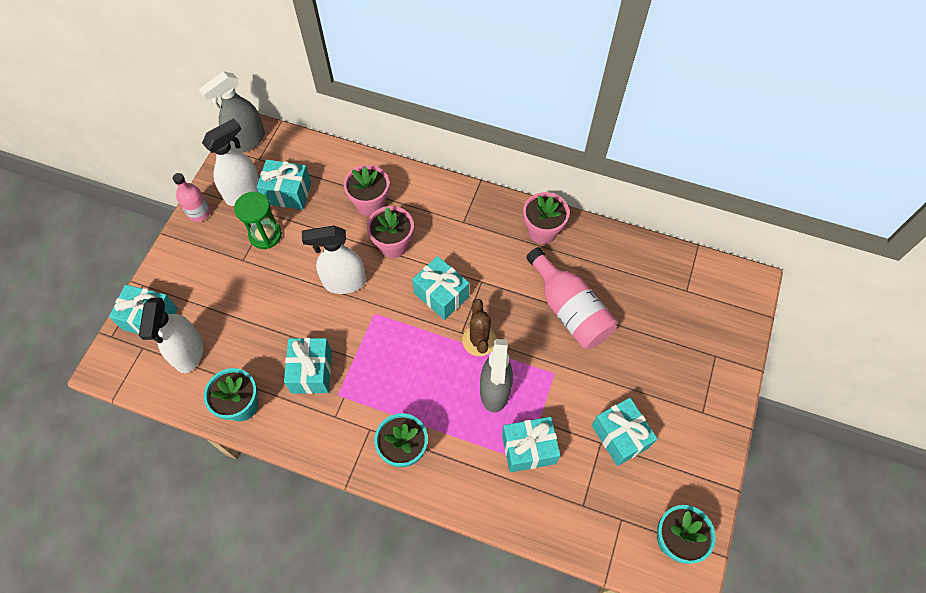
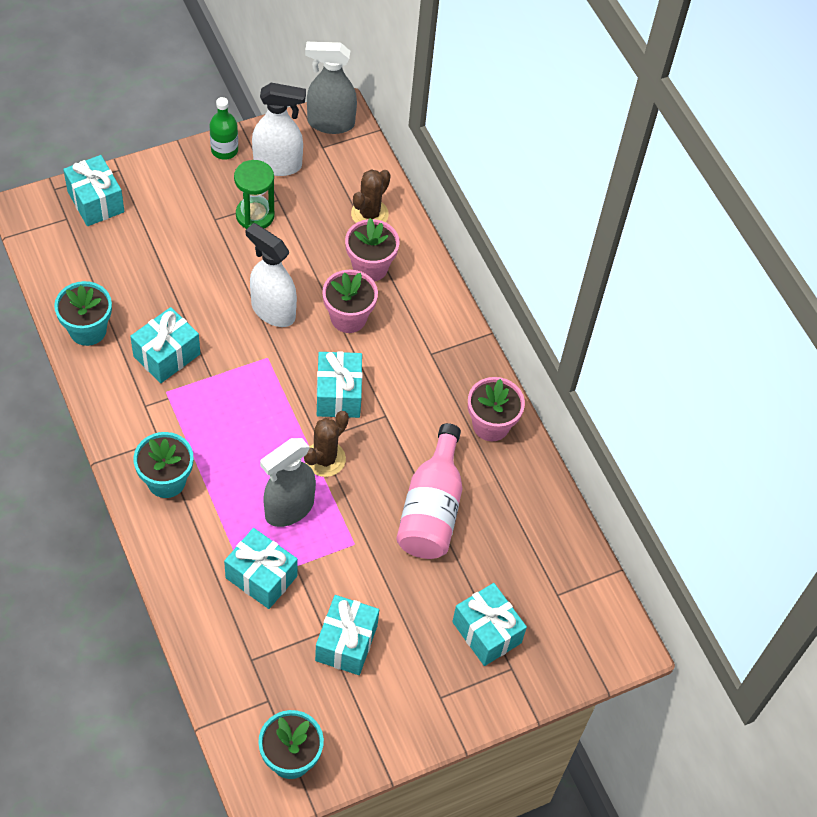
camera: 40 degrees right, 5 degrees down
white spray bottle [139,298,204,373] -> none
pink bottle [173,173,211,222] -> green bottle [209,97,238,160]
turquoise gift [257,160,311,210] -> turquoise gift moved to [452,583,527,666]
none -> brown cactus [351,169,391,223]

